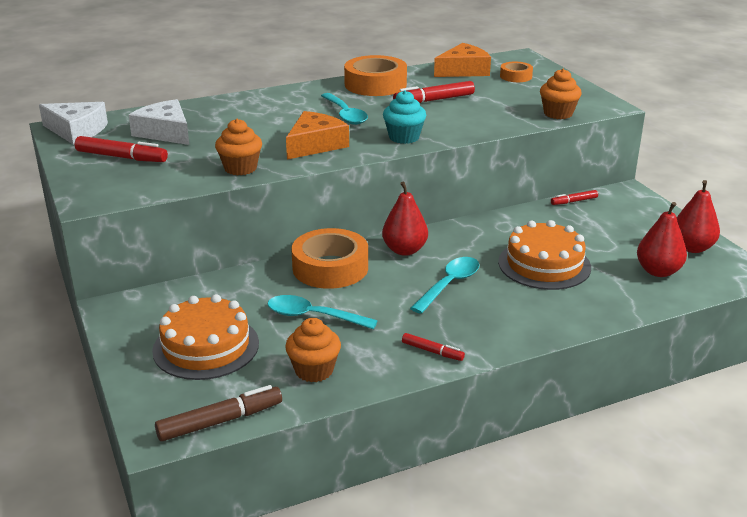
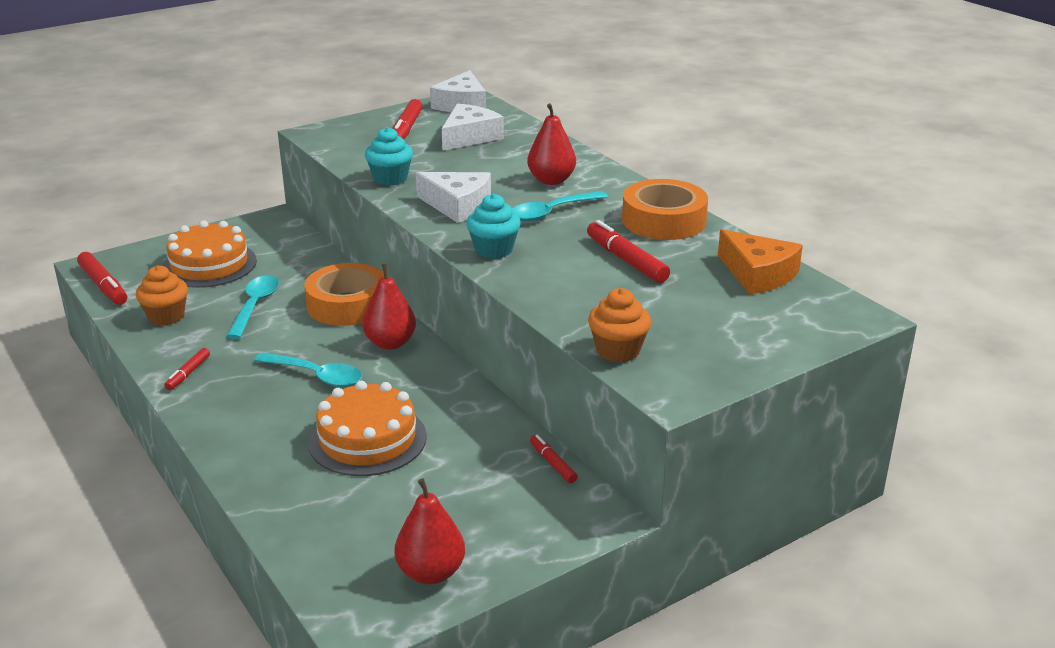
camera: 80 degrees right, 0 degrees up
brown marker [155,385,282,441] -> red marker [77,252,127,305]
orange cupcake [215,119,262,175] -> turquoise cupcake [365,127,413,186]
orange cheese [286,111,349,160] -> white cheese [416,172,491,223]
orange tape [500,62,533,82] -> none
red pear [637,202,687,277] -> red pear moved to [527,103,576,185]

